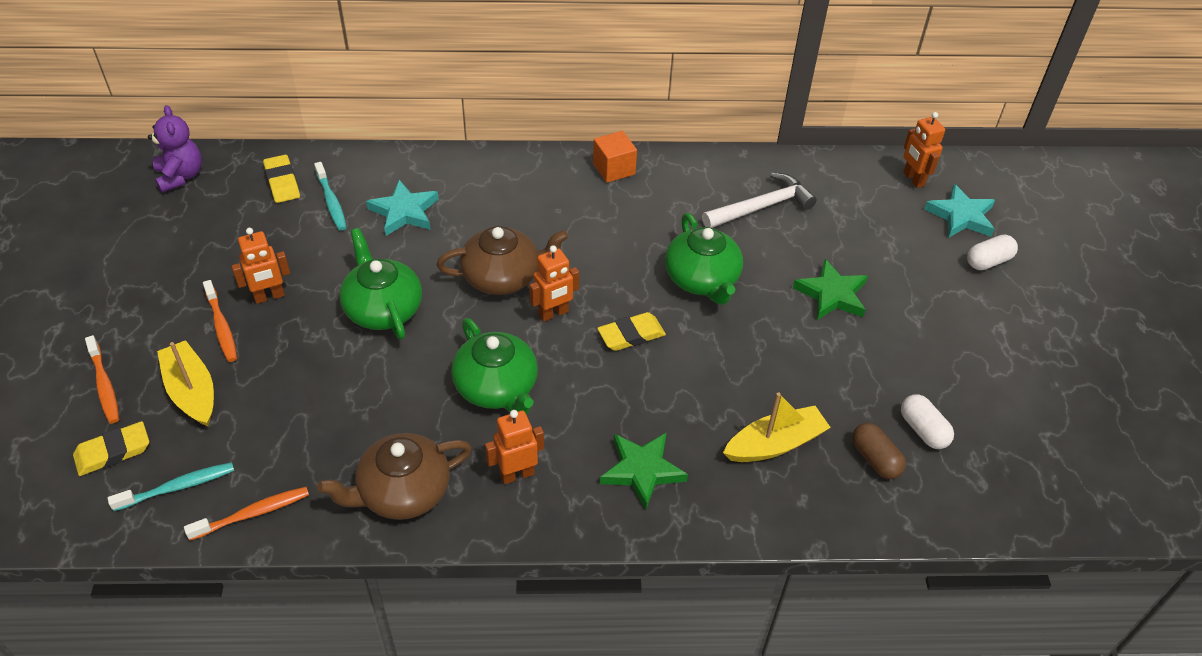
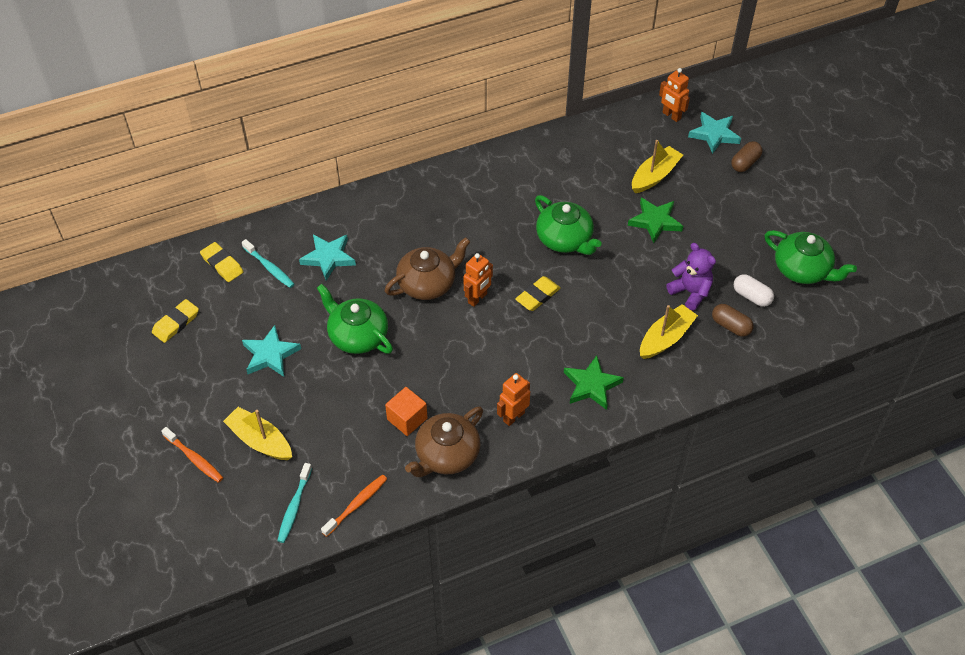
camera: 20 degrees left, 5 degrees up
yellow eraser [73,421,149,476] -> yellow eraser moved to [152,299,199,343]
turquoise toothbrush [108,462,234,511] -> turquoise toothbrush turned 150 degrees clockwise [277,463,312,543]
purple teddy bear [148,105,202,193] -> purple teddy bear moved to [666,243,716,311]
orange toothbrush [203,280,237,362] -> none
orange robot [232,228,290,304] -> turquoise star [242,325,301,377]
green teapot [451,318,538,415] -> green teapot moved to [765,230,857,284]
orange cube [593,131,637,183] -> orange cube moved to [385,387,428,436]
white hammer [702,173,817,228] -> none
white capsule [967,235,1018,270] -> brown capsule [731,141,762,172]
none -> yellow boat [632,140,683,193]

